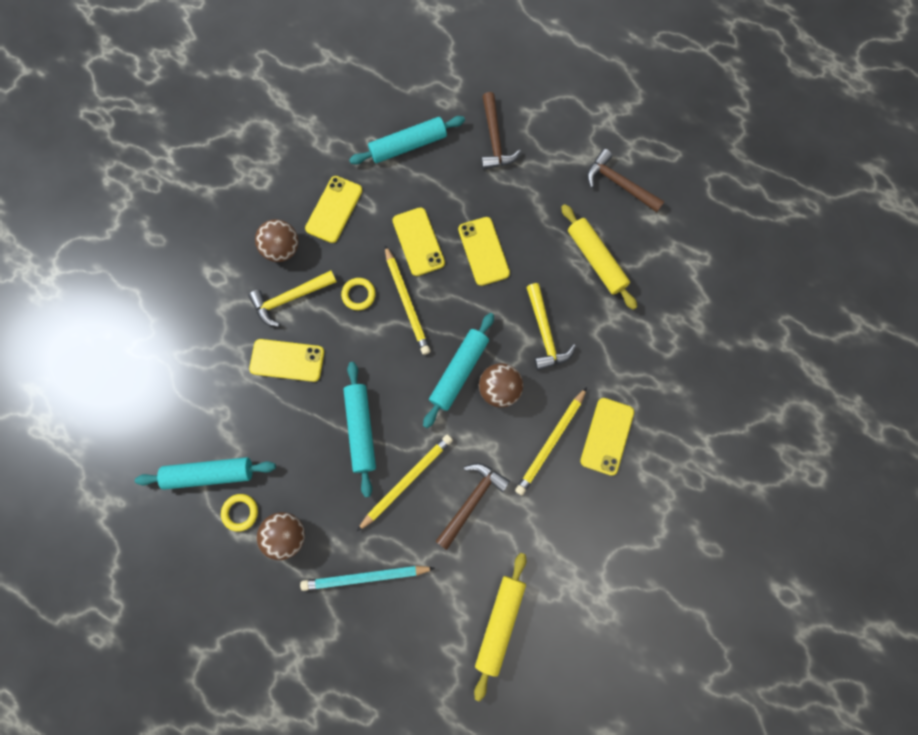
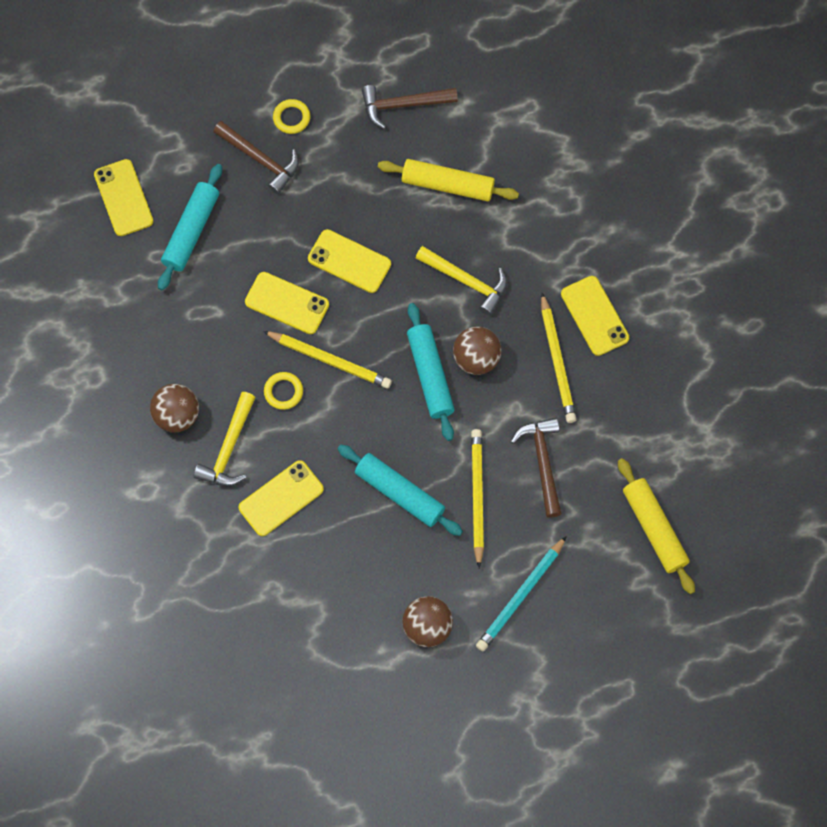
camera: 45 degrees left, 5 degrees down
turquoise rolling pin [135,457,276,490] -> none
yellow ring [221,494,258,532] -> yellow ring moved to [273,99,310,134]
yellow phone [305,176,362,243] -> yellow phone moved to [94,159,153,236]

